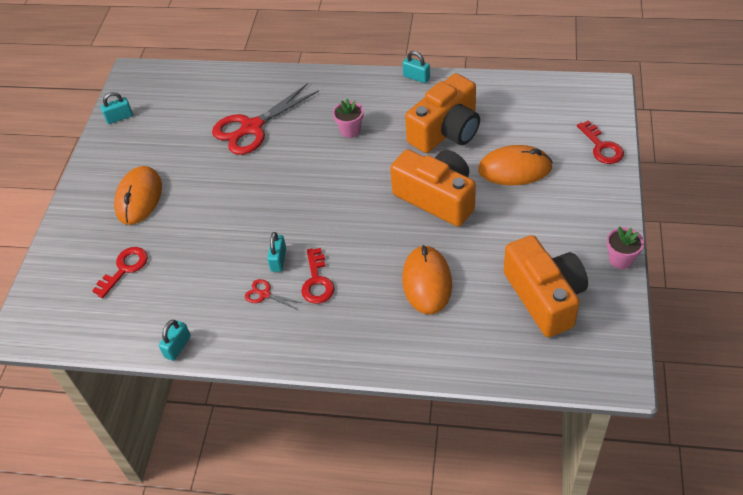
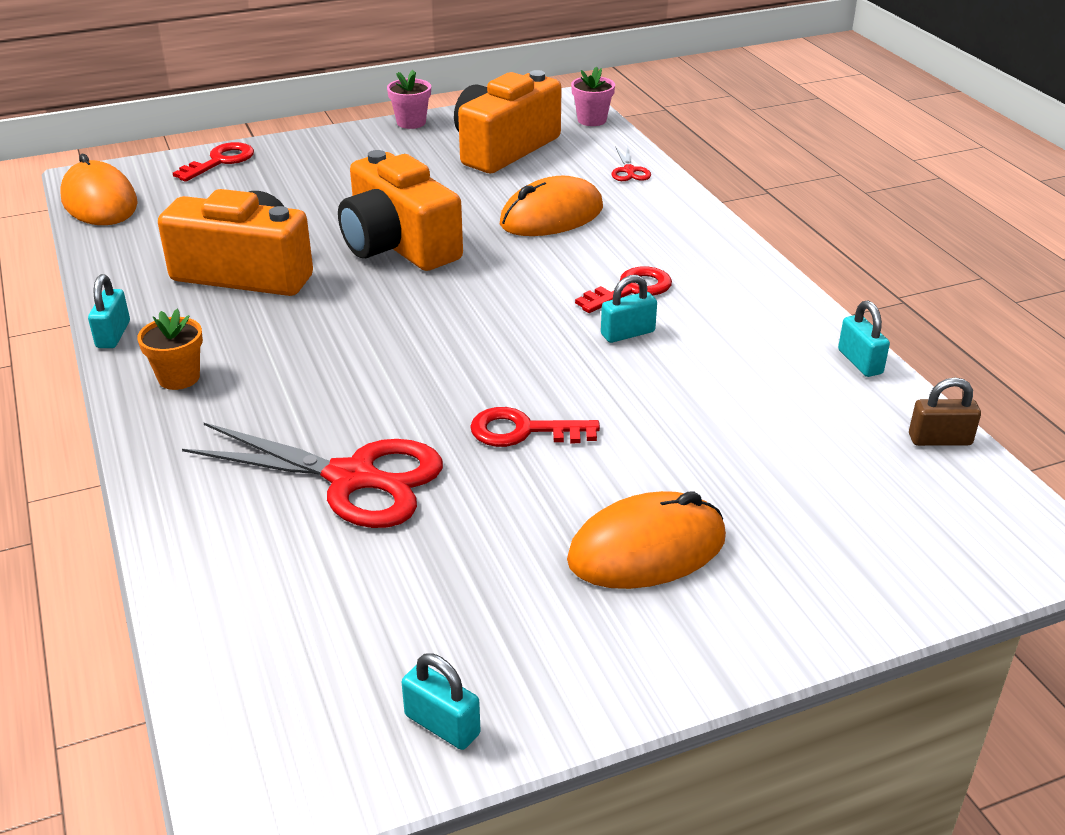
camera: 125 degrees left, 15 degrees down
red key [92,247,148,298] -> red key moved to [470,407,600,447]
turquoise padlock [159,320,191,361] -> turquoise padlock turned 75 degrees clockwise [838,300,890,377]
red scissors [245,279,302,310] -> red scissors moved to [612,147,651,181]
pink flower pot [333,99,363,138] -> pink flower pot moved to [571,66,615,126]
orange camera [390,150,476,227] -> orange camera turned 45 degrees counterclockwise [338,150,463,271]
orange mouse [478,145,553,185] -> orange mouse moved to [60,154,138,225]
none -> orange flower pot [137,309,203,390]
none -> brown padlock [909,378,981,446]

